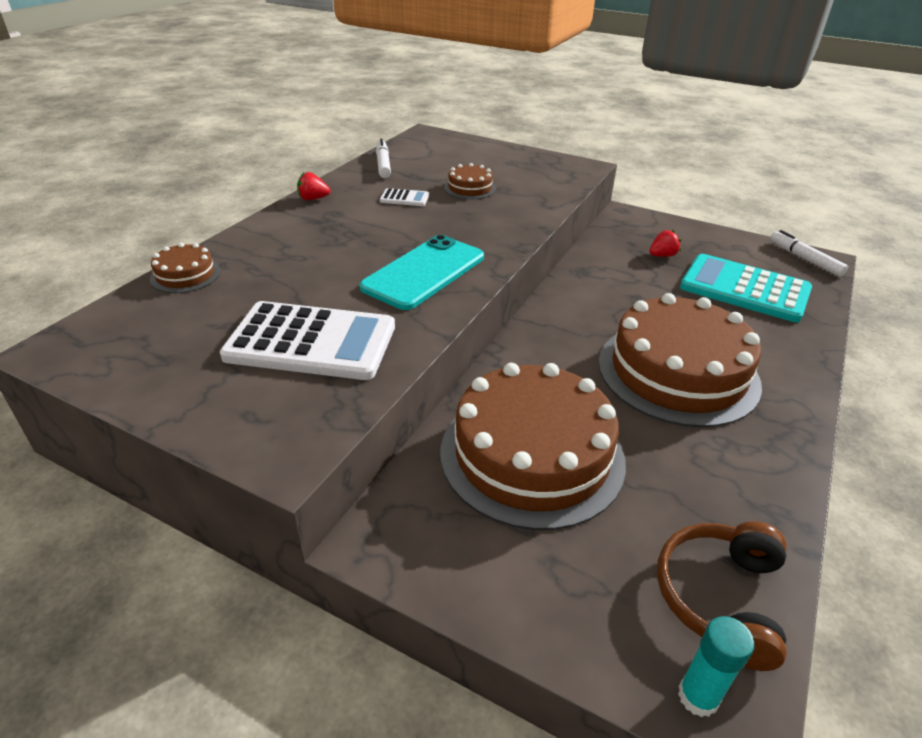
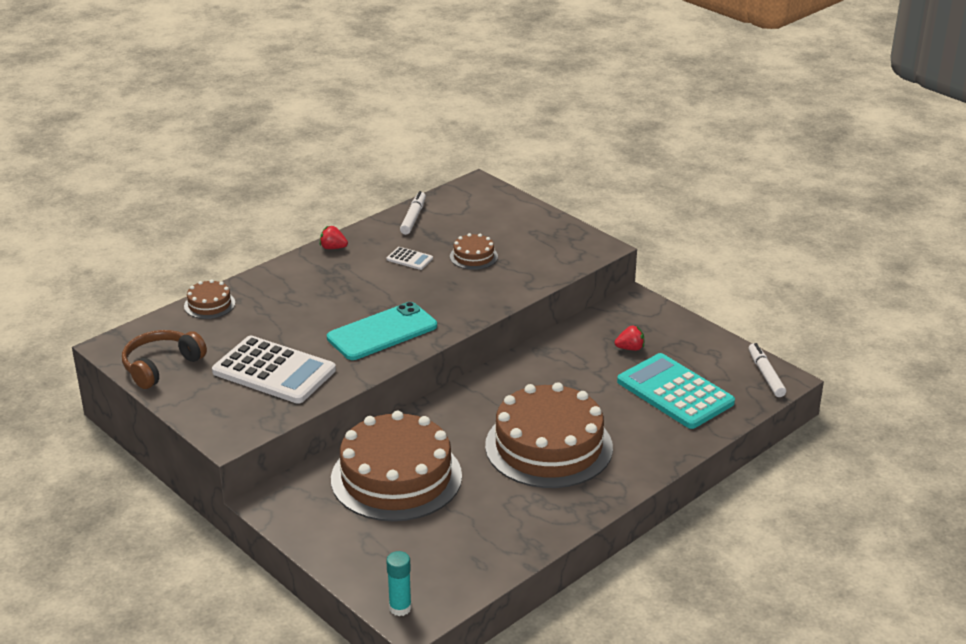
camera: 20 degrees right, 5 degrees down
brown headphones [657,521,787,671] -> brown headphones moved to [122,330,207,389]

